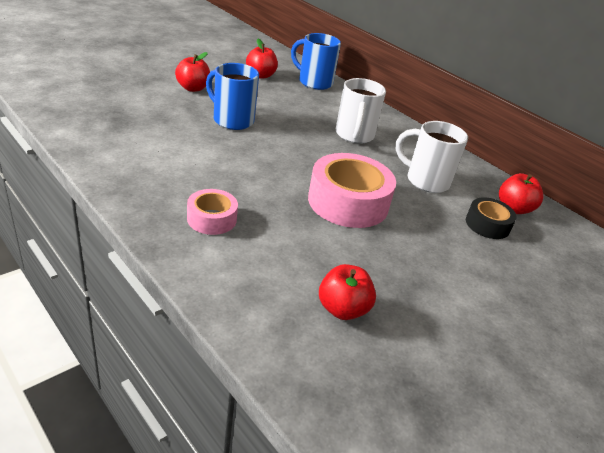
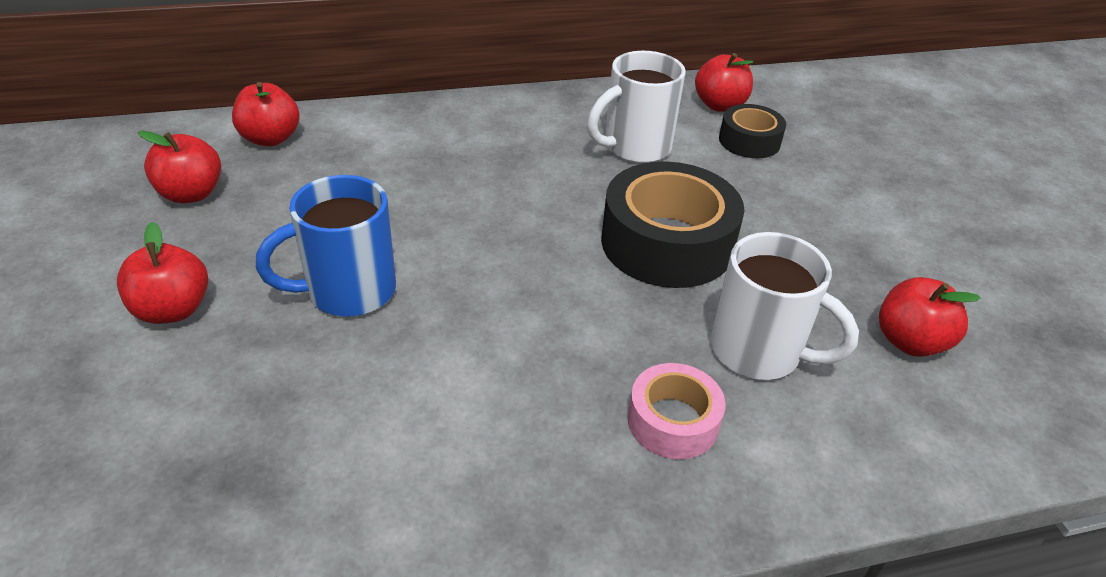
camera: 60 degrees left, 5 degrees up
blue mug [291,33,341,90] -> red apple [232,82,300,146]
pink tape [308,153,396,228] -> black tape [601,162,745,288]
white mug [336,78,386,144] -> white mug moved to [710,232,859,380]

